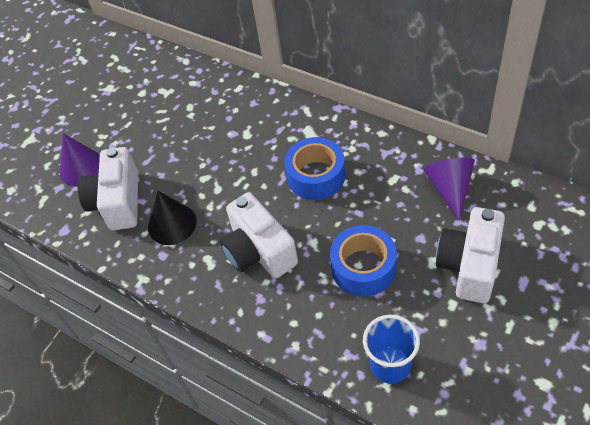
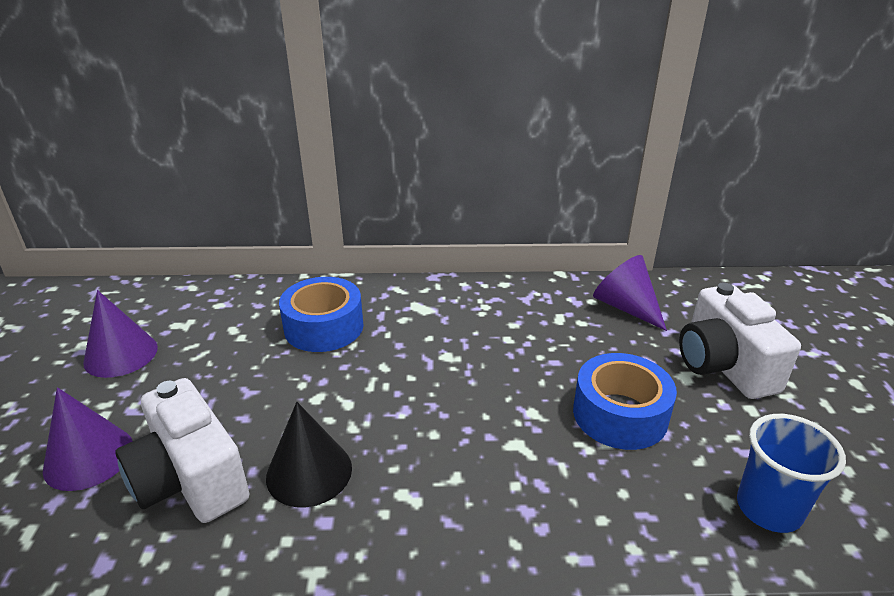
camera: 40 degrees left, 20 degrees down
white camera [220,192,298,278] -> none
blue tape [284,137,345,200] -> blue tape moved to [279,277,364,352]
none -> purple cone [83,290,158,378]

